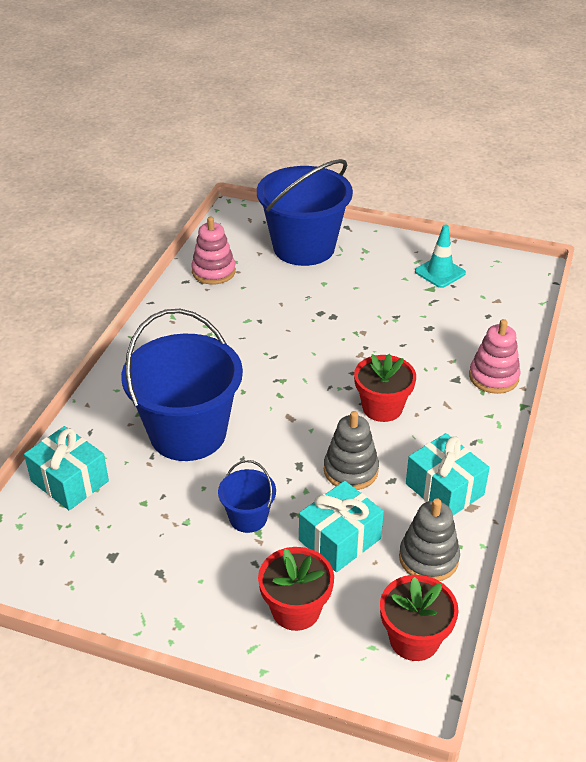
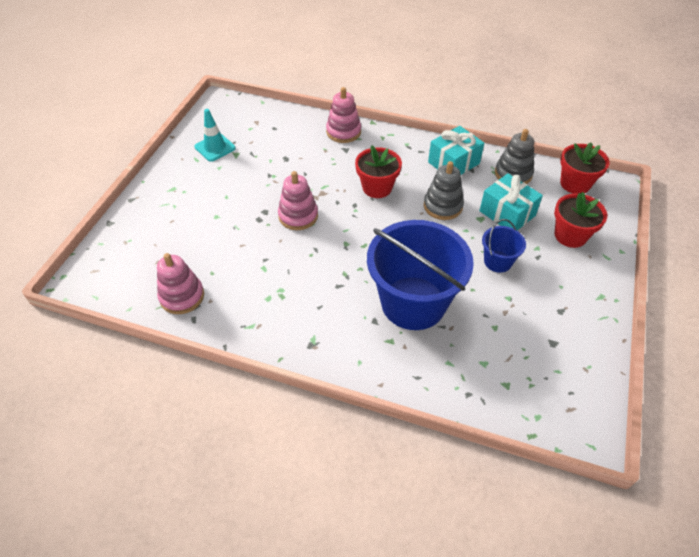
camera: 90 degrees left, 10 degrees up
turquoise gift [24,426,109,510] -> none
blue bucket [257,159,353,266] -> none
none -> pink stacking toy [278,171,318,230]

